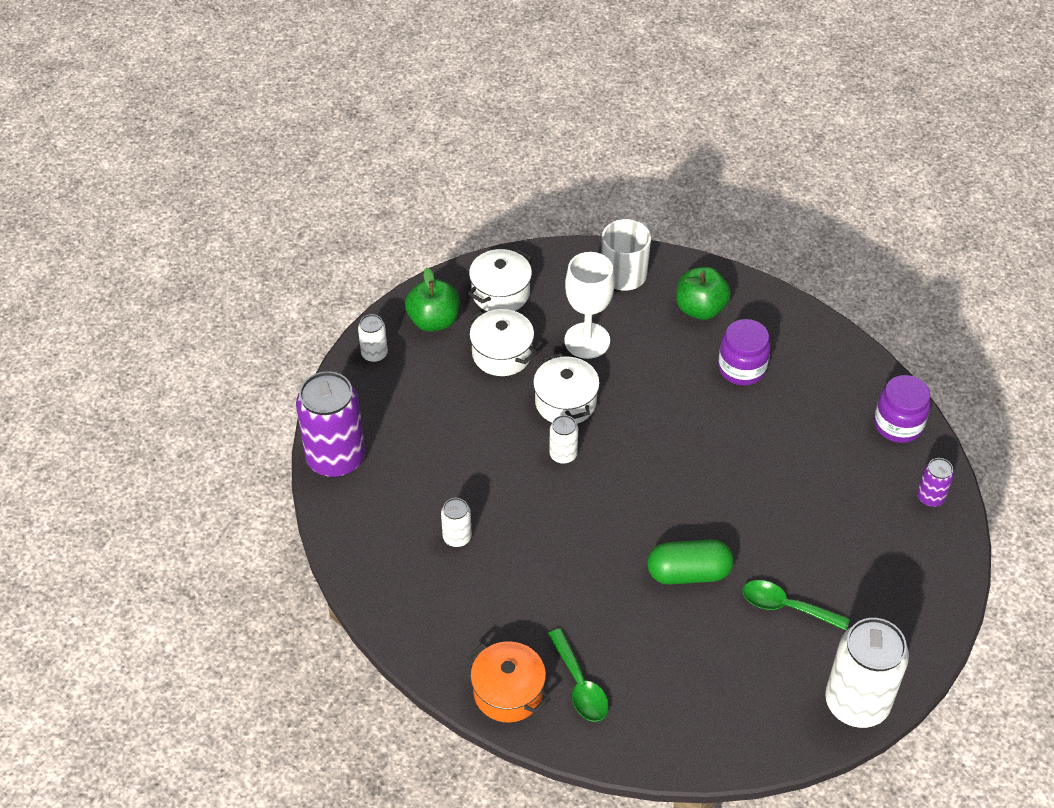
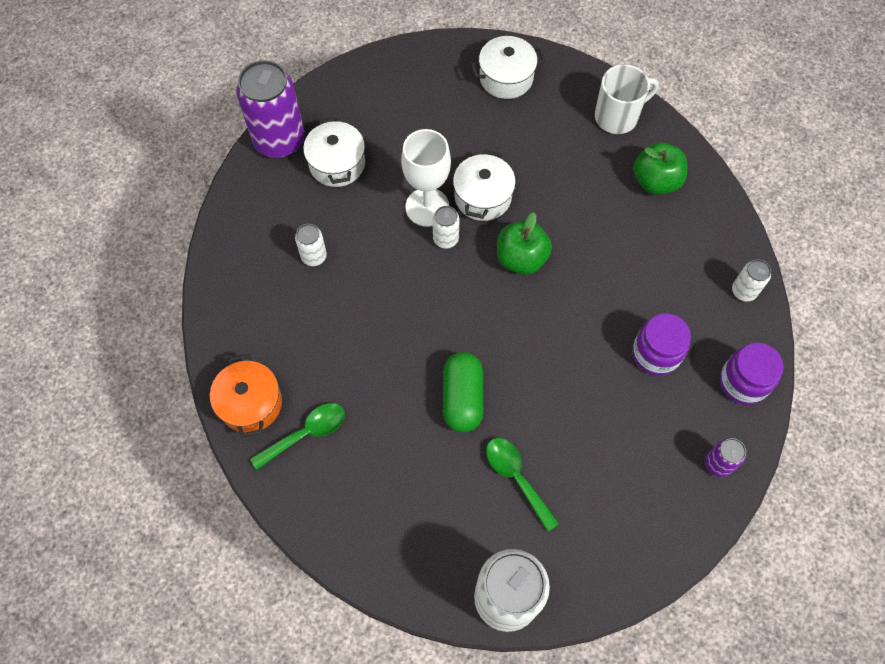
camera: 35 degrees right, 15 degrees up
white can [358,314,388,362] -> white can moved to [732,259,771,302]
green apple [405,267,460,332] -> green apple moved to [497,212,552,275]
white pot [466,309,538,376] -> white pot moved to [303,117,365,187]
green spoon [548,628,609,722] -> green spoon turned 135 degrees counterclockwise [250,403,345,470]
white goblet [564,252,615,359] -> white goblet moved to [401,129,451,227]
green capsule [647,539,734,585] -> green capsule turned 60 degrees clockwise [443,352,484,433]
purple jar [718,319,771,385] -> purple jar moved to [632,313,691,376]

